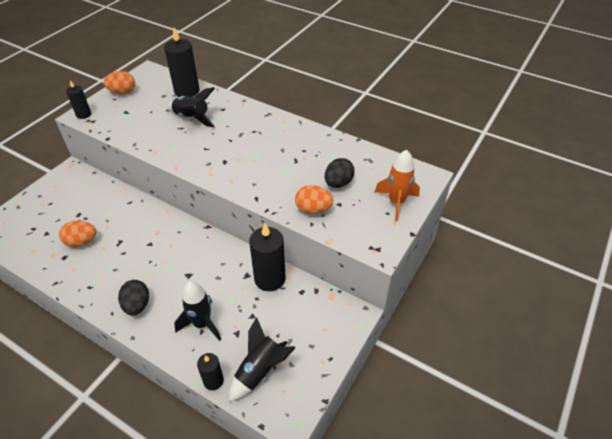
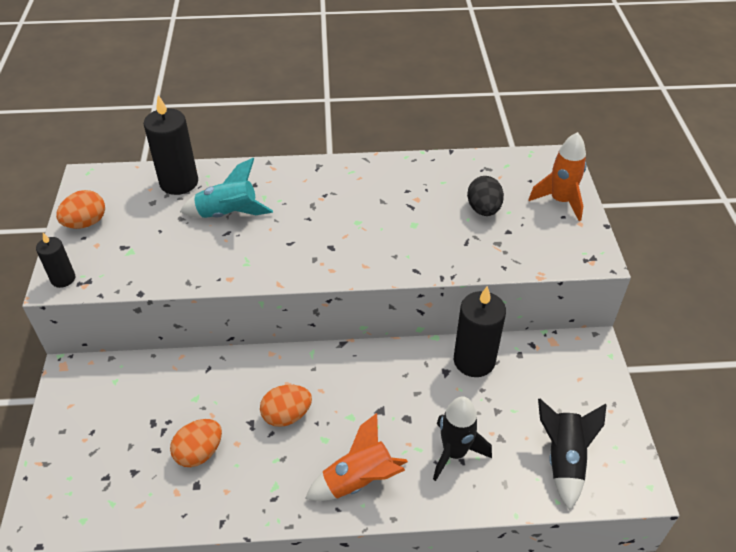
camera: 35 degrees left, 0 degrees up
black egg [118,280,149,316] -> orange rocket [305,413,408,501]
black rocket [169,87,215,128] -> turquoise rocket [180,158,273,218]
black candle [197,353,224,390] -> none
orange egg [295,185,333,214] -> orange egg moved to [260,385,312,427]

